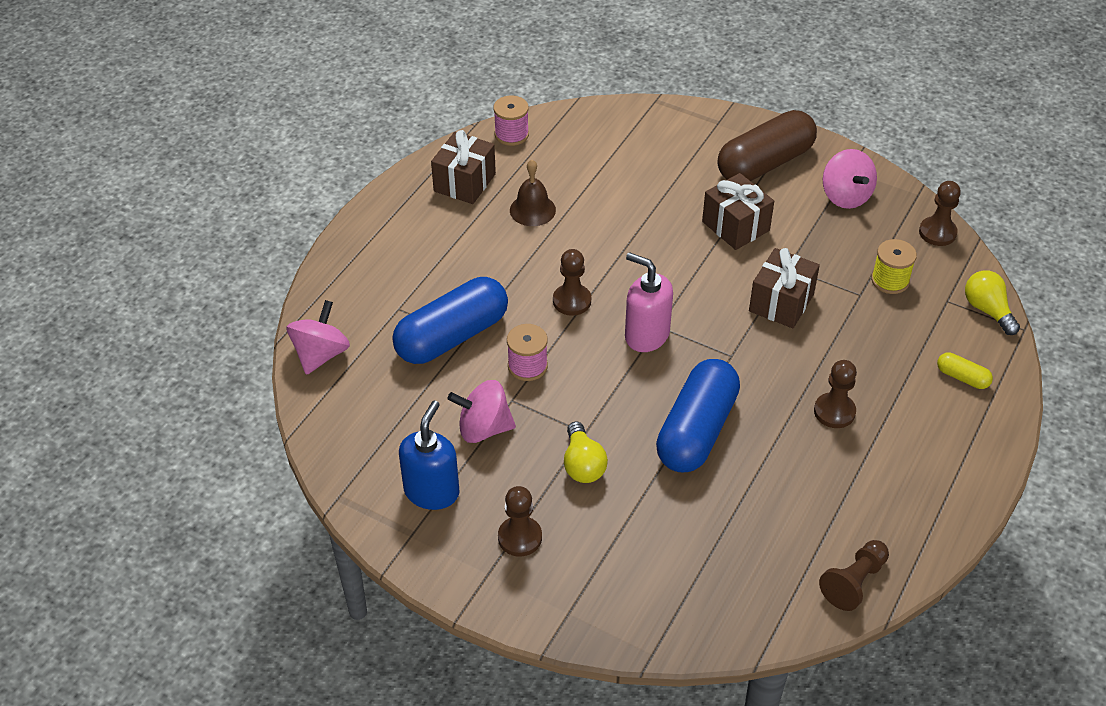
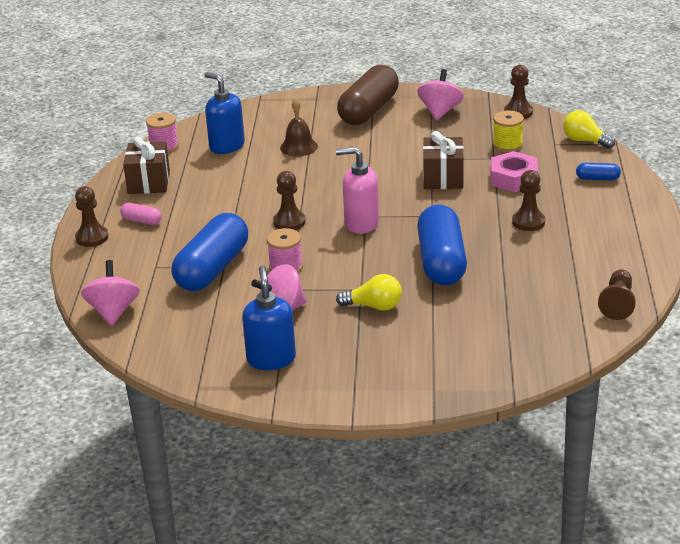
camera: 25 degrees left, 15 degrees down
brown pawn [498,486,542,557] -> brown pawn moved to [75,186,109,247]
brown bell [510,160,556,226] -> brown bell moved to [280,98,318,157]
yellow light bulb [564,422,608,483] -> yellow light bulb turned 45 degrees counterclockwise [336,274,402,311]
brown gift [702,173,774,250] -> none
pink spinning top [823,149,877,209] -> pink spinning top turned 120 degrees counterclockwise [417,69,464,120]
yellow capsule [937,352,993,389] -> blue capsule [576,163,621,180]
none -> pink capsule [120,203,162,225]
none -> blue soap dispenser [204,72,245,154]
none -> pink nut [491,151,538,192]

